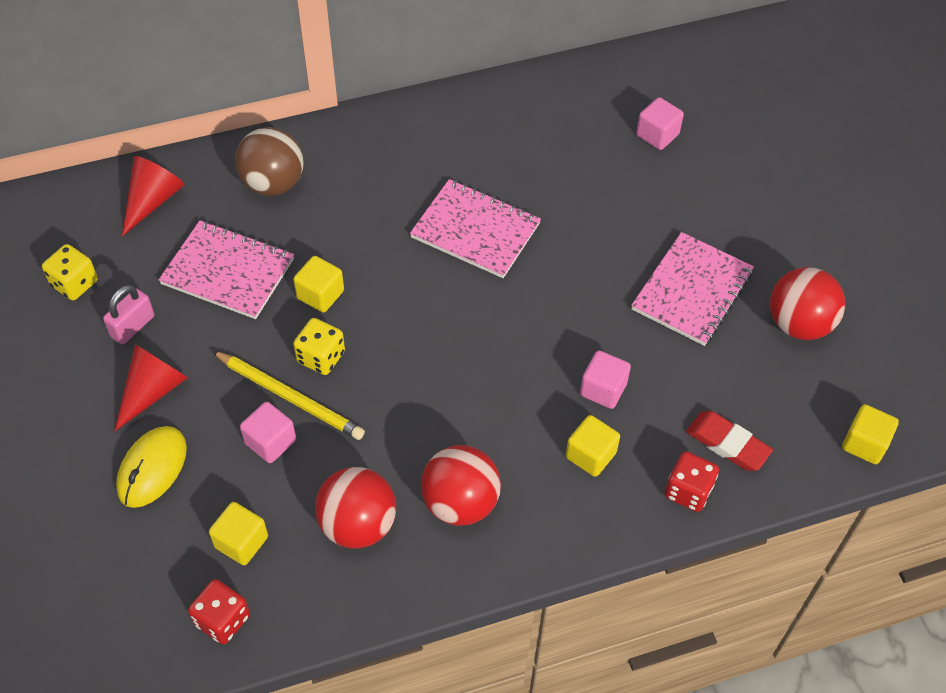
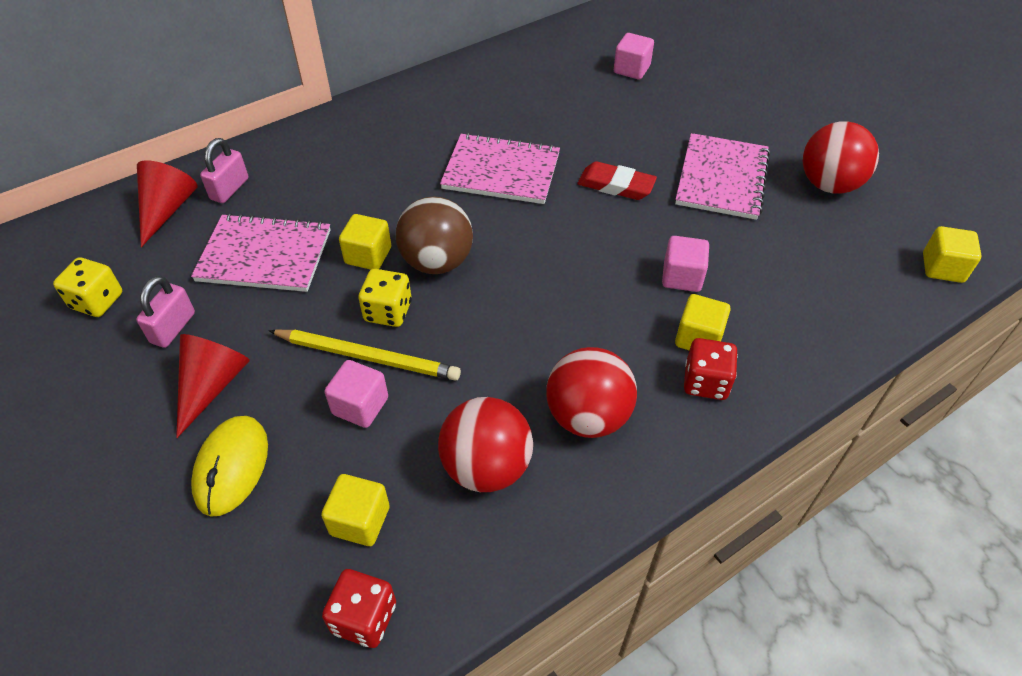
camera: 15 degrees left, 5 degrees down
brown ball [235,127,304,196] -> brown ball moved to [396,196,473,274]
red dice [665,451,719,512] -> red dice moved to [684,338,738,400]
red eraser [686,411,773,471] -> red eraser moved to [577,161,657,200]
none -> pink padlock [200,138,248,203]

